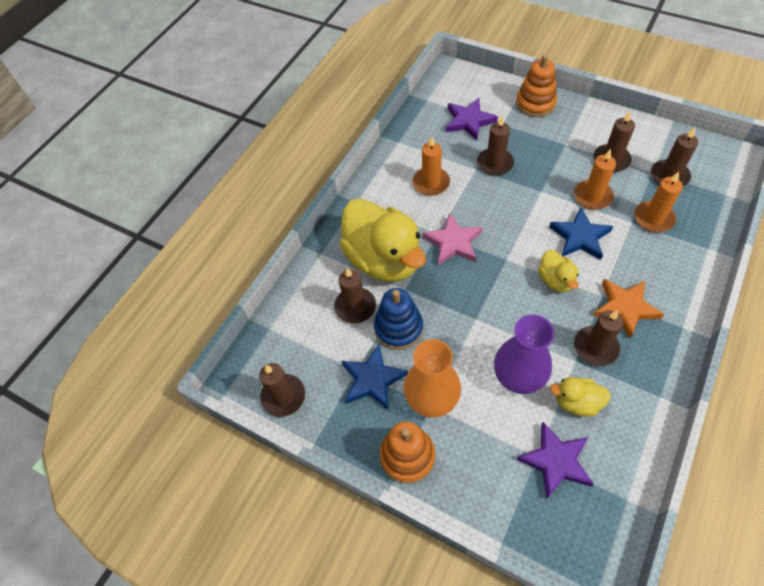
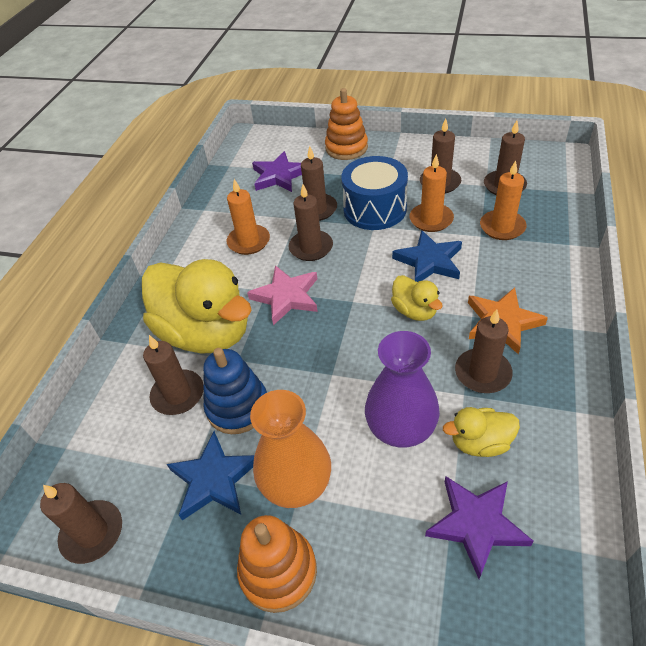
camera: 15 degrees left, 10 degrees down
none -> brown candle [288,184,333,261]
none -> blue drum [341,156,408,230]

